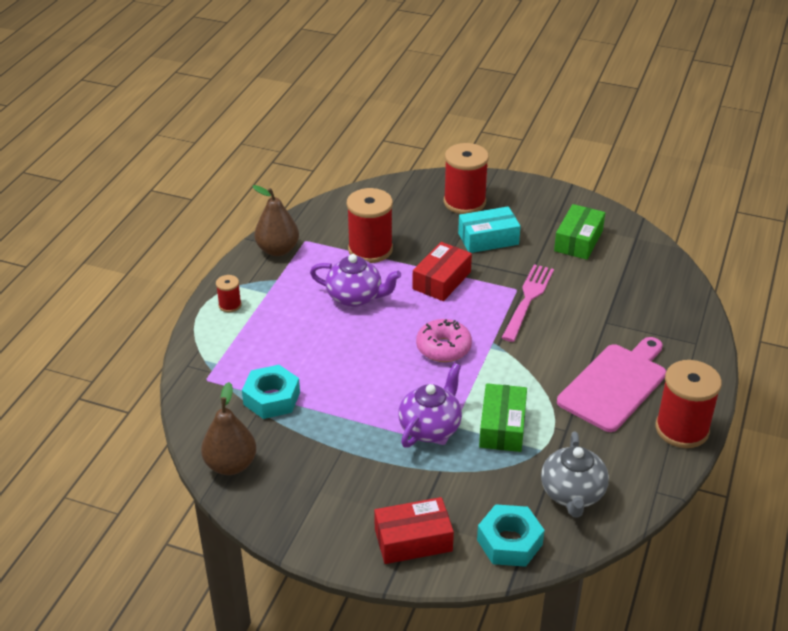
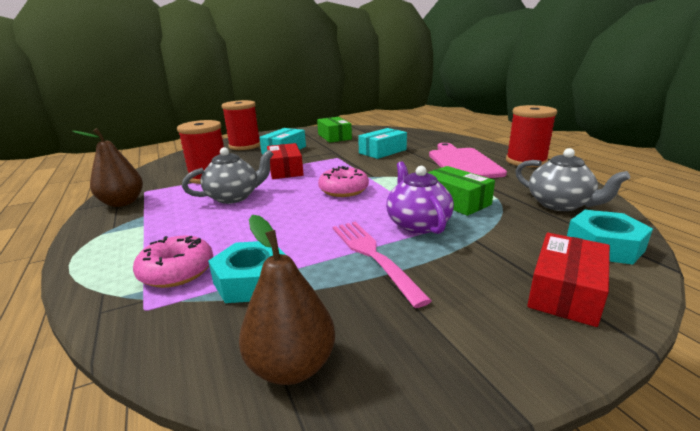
camera: 45 degrees left, 15 degrees down
red spool [216,275,242,312] -> none
purple teapot [310,254,401,307] -> grey teapot [182,147,274,204]
pink fork [502,264,554,342] -> pink fork moved to [333,222,432,308]
none -> pink donut [133,235,213,288]
none -> turquoise box [358,128,407,159]

